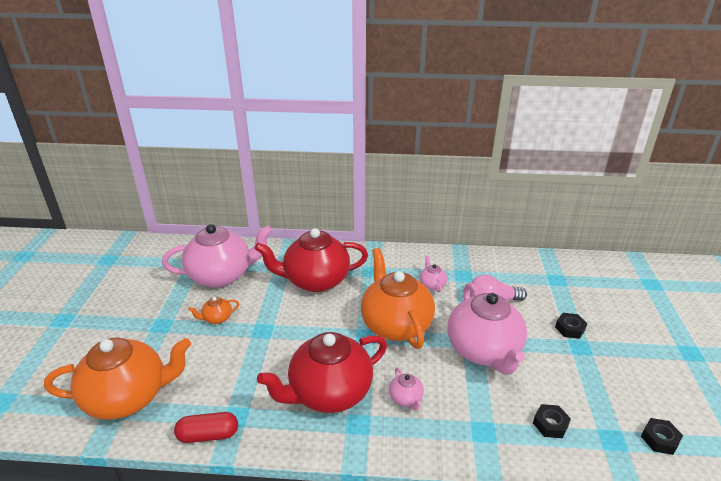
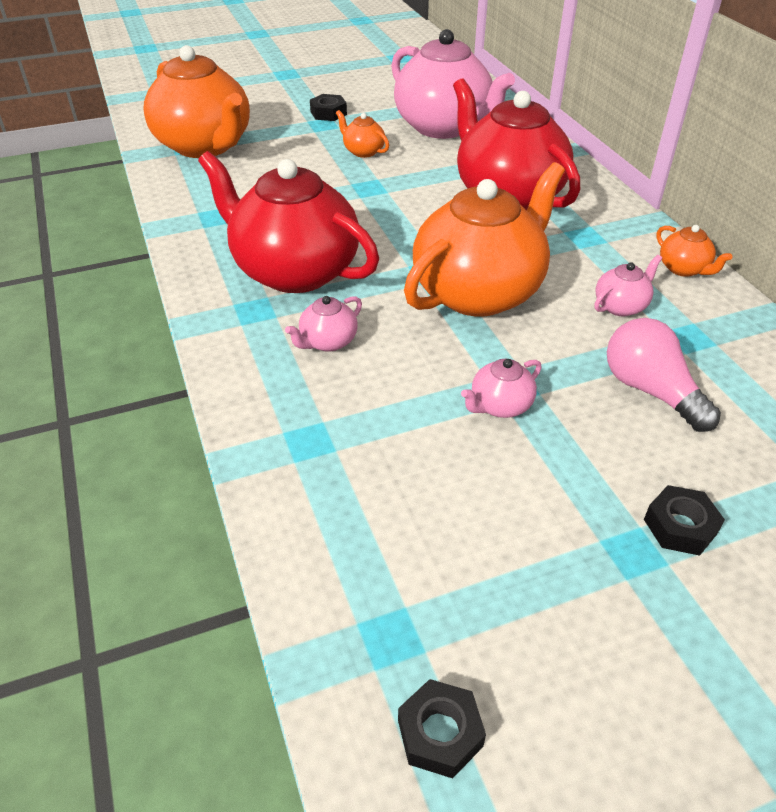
camera: 65 degrees right, 10 degrees up
red capsule [174,412,238,443] -> none
pink teapot [448,283,527,375] -> pink teapot [461,359,542,418], size x0.41
black nut [533,404,571,438] -> black nut moved to [310,94,347,121]
none -> orange teapot [657,225,732,277]

